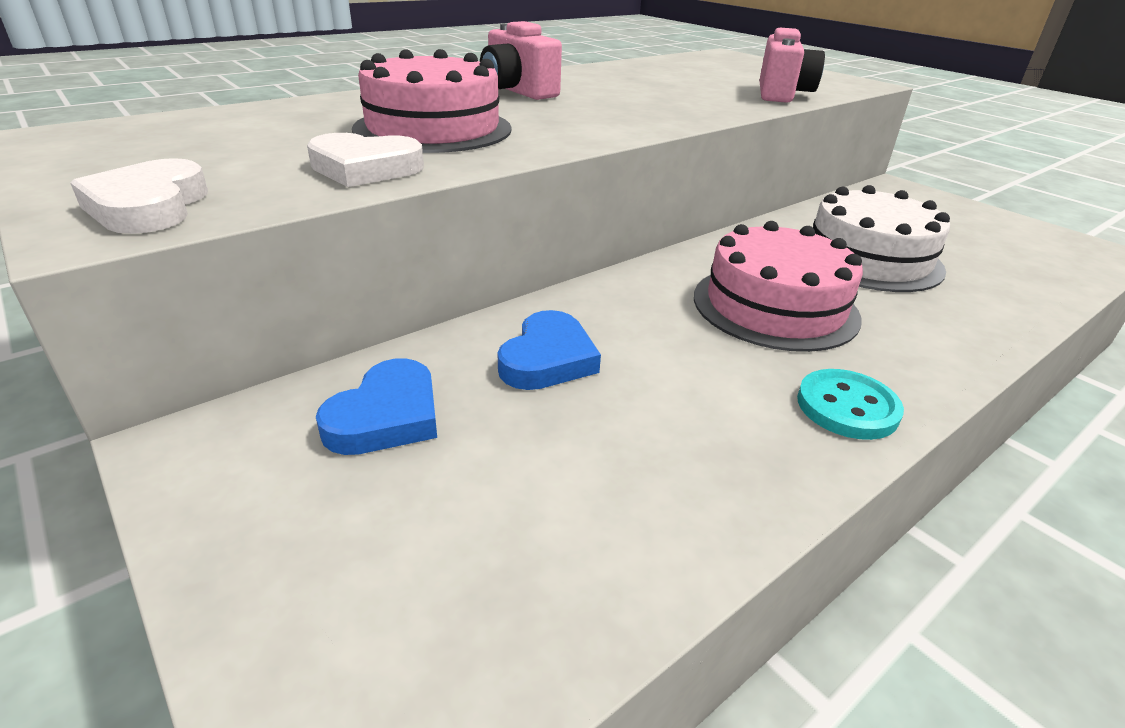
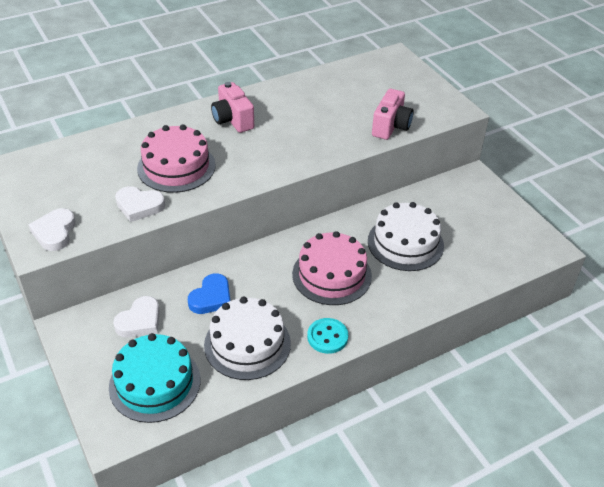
camera: 10 degrees right, 10 degrees up
blue heart [316,358,437,455] -> white heart [113,296,160,337]
none -> turquoise cake [109,333,200,423]
none -> white cake [204,297,291,380]

